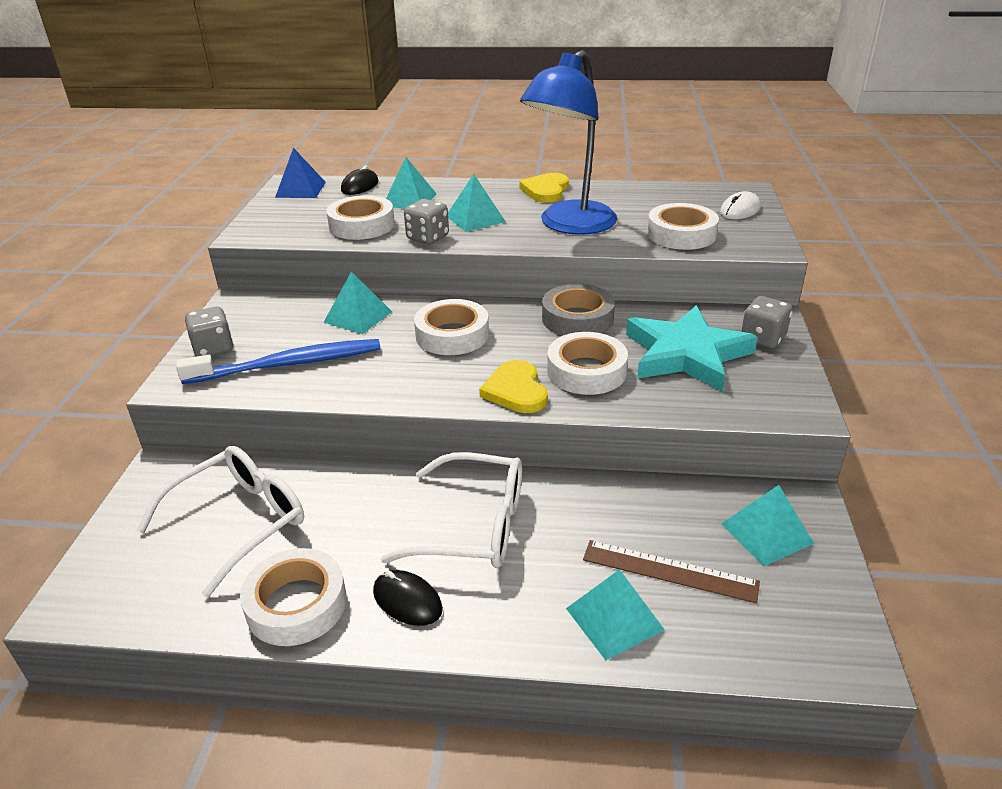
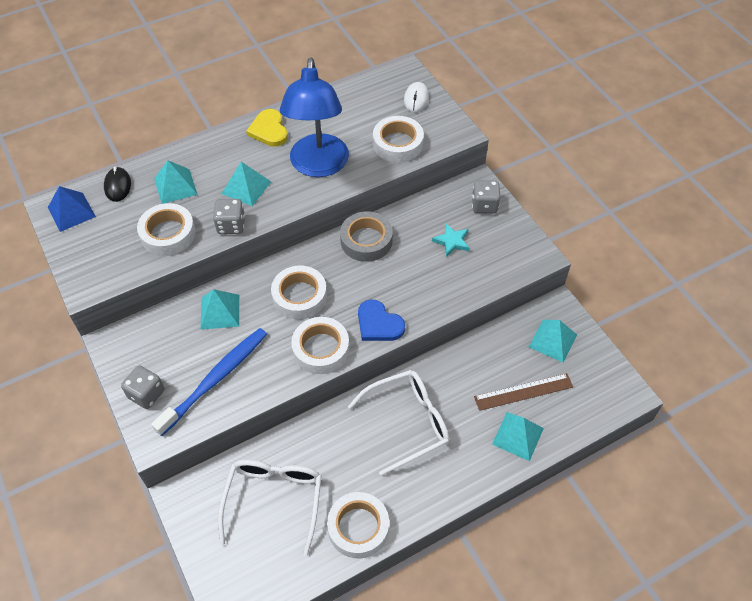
camera: 35 degrees left, 20 degrees up
black mouse [373,570,443,626] -> none
yellow heart [479,360,548,413] -> blue heart [358,300,405,341]
white tape [547,332,628,395] -> white tape moved to [291,317,350,374]
turquoise star [626,305,758,392] -> turquoise star [432,224,470,257], size x0.44

